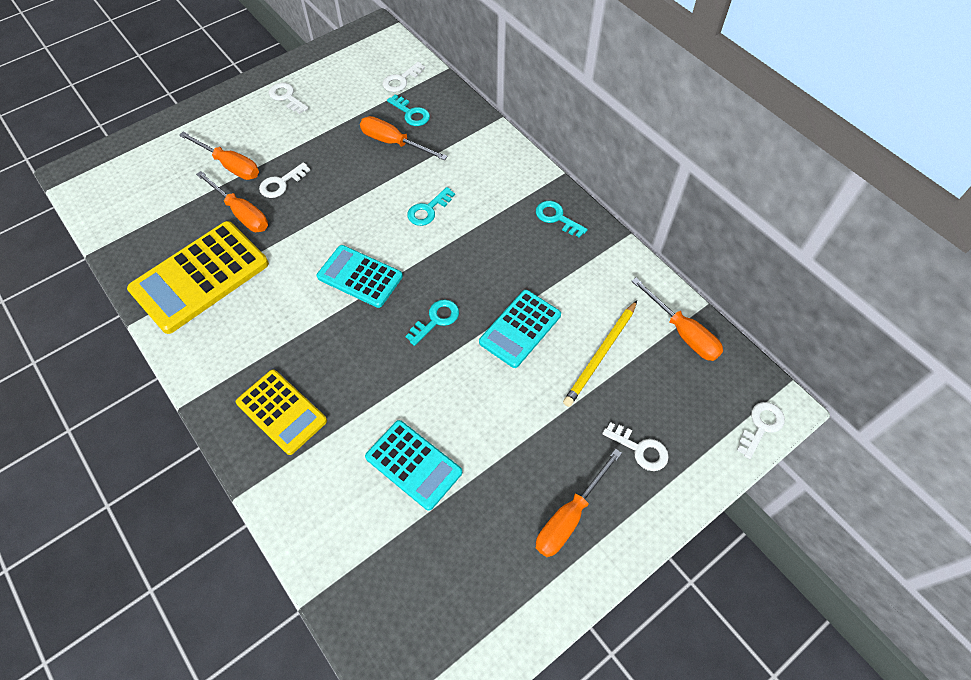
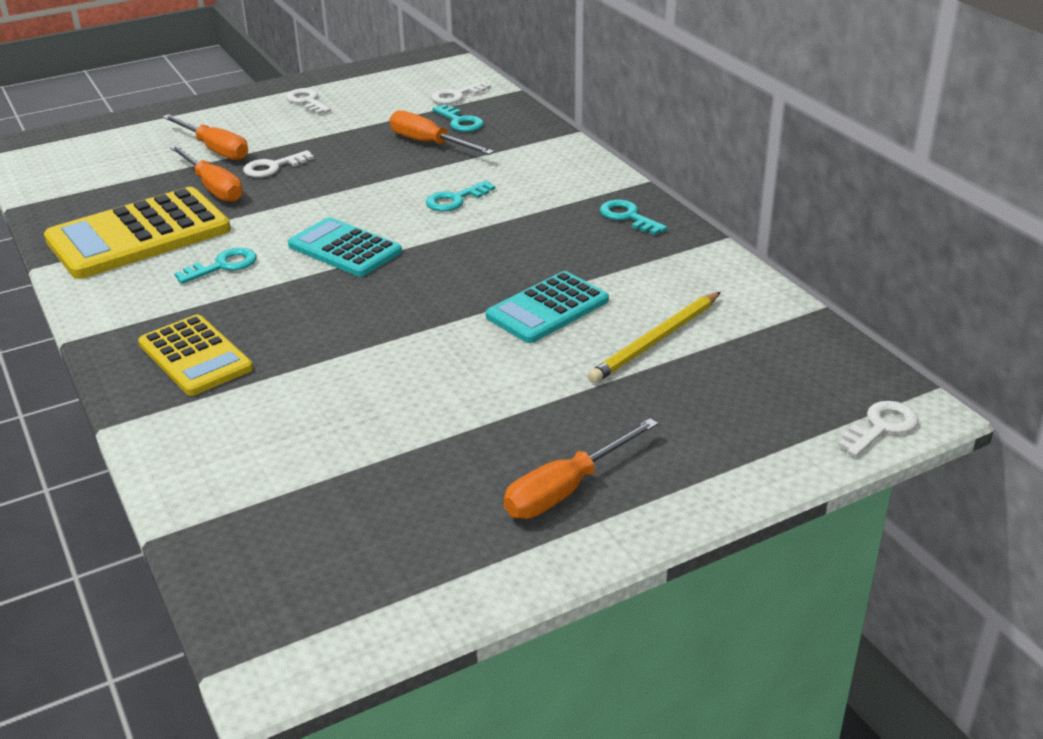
camera: 10 degrees right, 25 degrees down
turquoise calculator [365,420,462,511] -> none
turquoise key [405,299,459,346] -> turquoise key moved to [174,248,256,284]
white key [602,422,669,471] -> none
orange screwdriver [632,277,723,361] -> none

